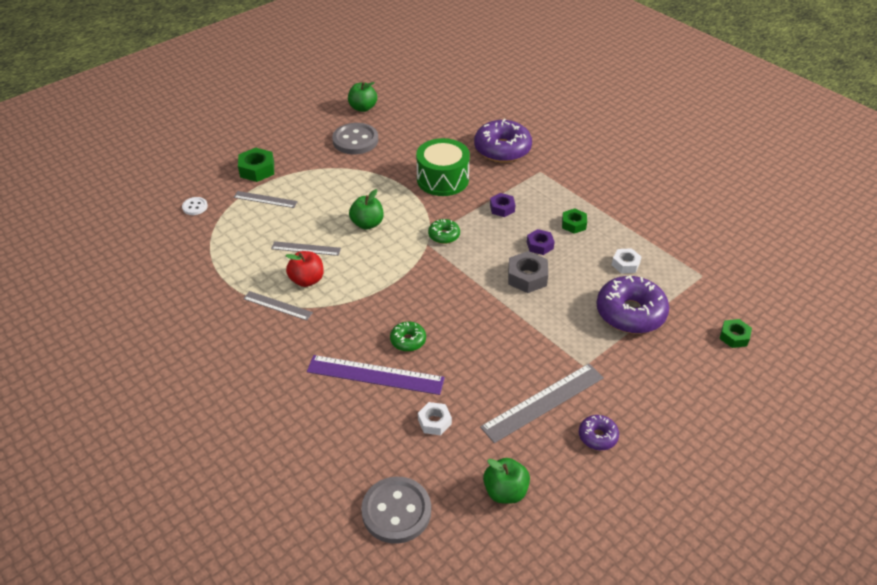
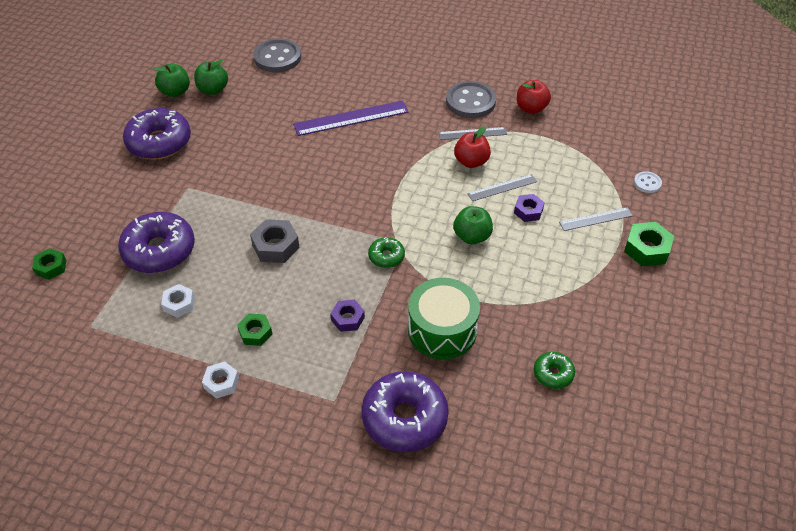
camera: 150 degrees right, 5 degrees up
grey button [332,123,378,154] -> grey button moved to [446,81,496,118]
green apple [348,82,377,112] -> green apple moved to [153,64,190,97]
green donut [390,322,426,352] -> green donut moved to [534,352,575,389]
white nut [418,402,452,435] -> white nut moved to [202,362,239,399]
grey ruler [480,364,604,443] -> none
purple nut [527,229,555,255] -> purple nut moved to [514,194,545,222]
purple donut [579,415,619,450] -> purple donut [123,108,191,160], size x2.02
none -> red apple [517,80,551,114]

